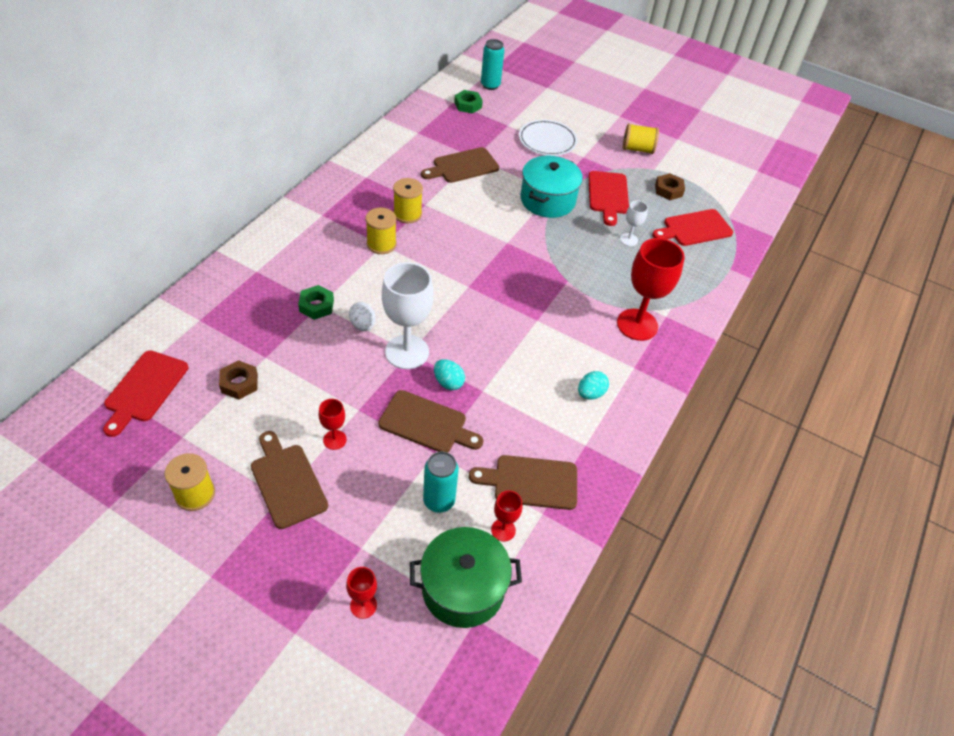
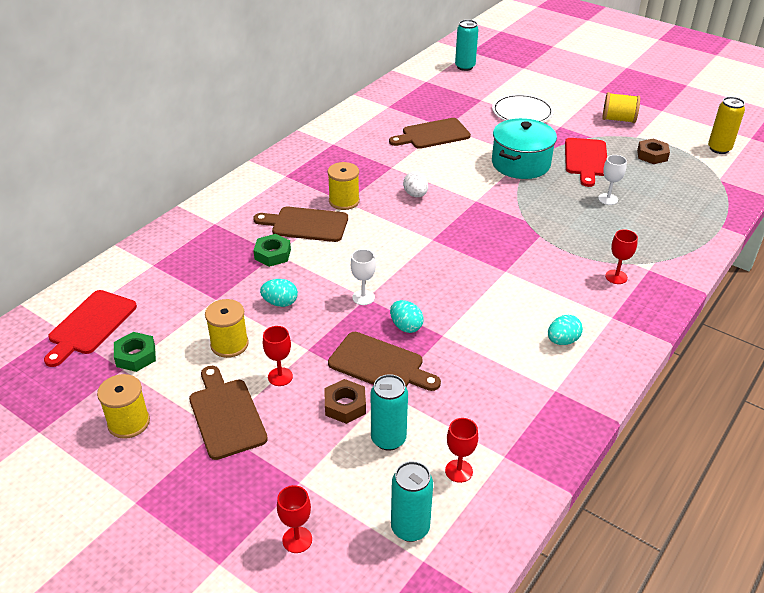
camera: 10 degrees right, 10 degrees down
brown nut [219,360,258,400] -> brown nut moved to [324,379,366,424]
white egg [349,302,376,331] -> white egg moved to [403,172,428,197]
white goblet [382,262,433,369] -> white goblet [351,249,376,305], size x0.48
yellow spool [393,178,423,223] -> yellow spool moved to [205,299,249,358]
green pot [410,527,522,628] -> turquoise can [391,461,433,542]
green nut [454,90,483,114] -> green nut moved to [114,332,156,372]
brown cutting board [469,455,577,510] -> brown cutting board moved to [253,207,348,242]
red goblet [617,238,685,341] -> red goblet [605,229,638,284], size x0.48
red cutting board [652,209,733,246] -> none
none -> turquoise egg [260,279,298,307]
none -> yellow can [708,97,745,154]

